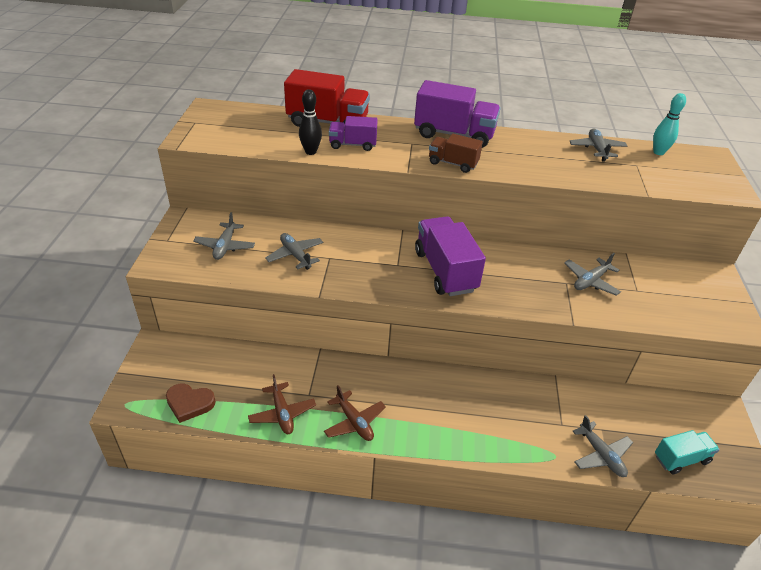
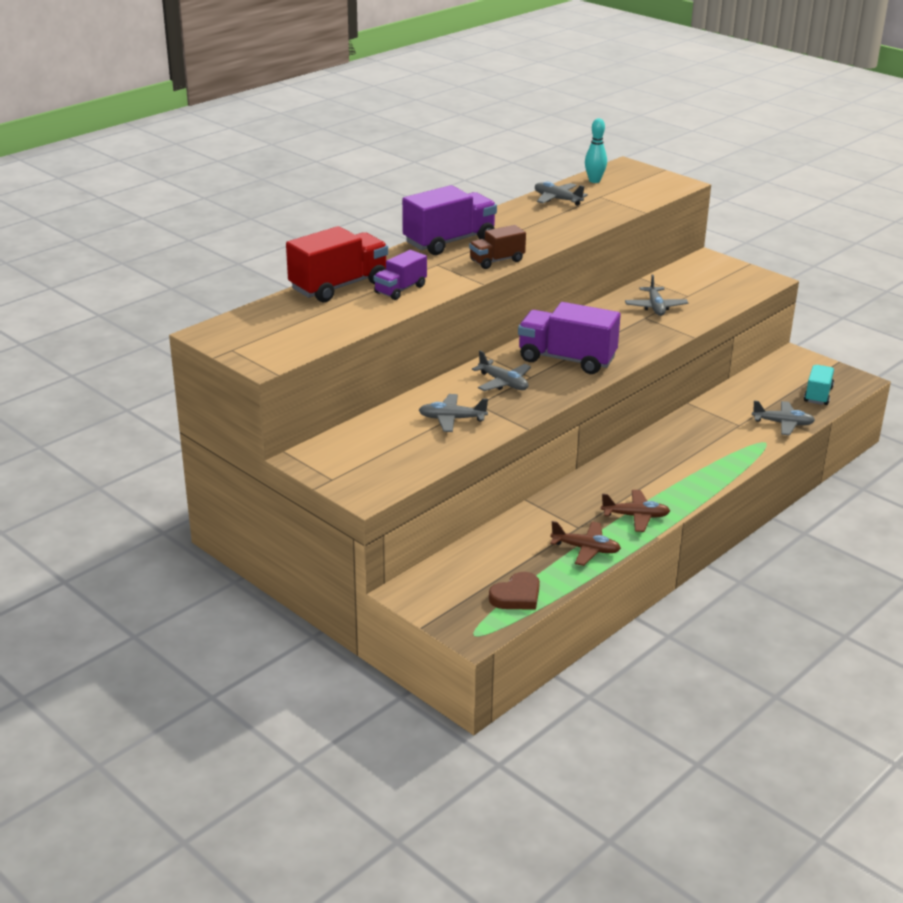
camera: 50 degrees left, 10 degrees down
grey plane [193,212,255,260] -> grey plane moved to [472,350,531,391]
black bowling pin [299,89,322,155] -> none

